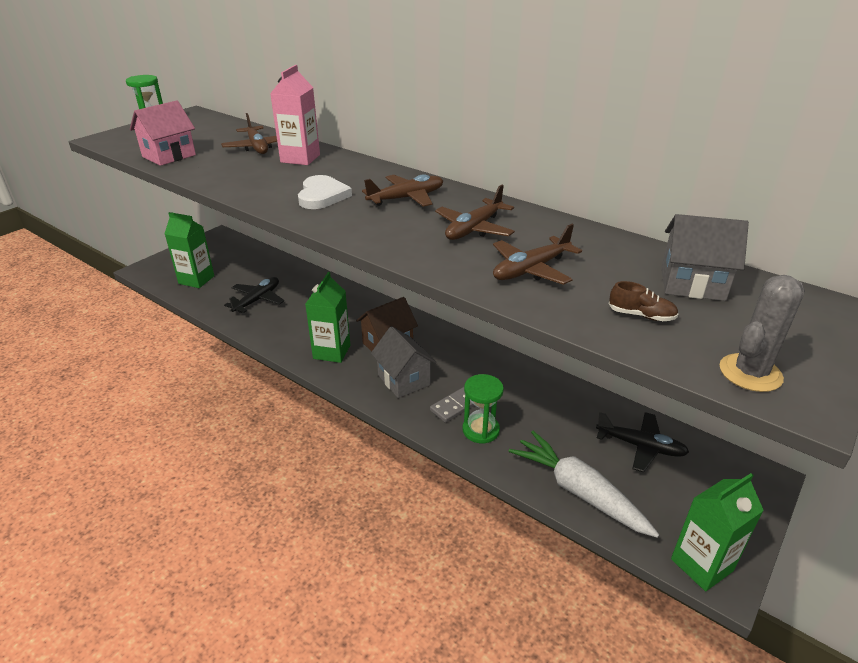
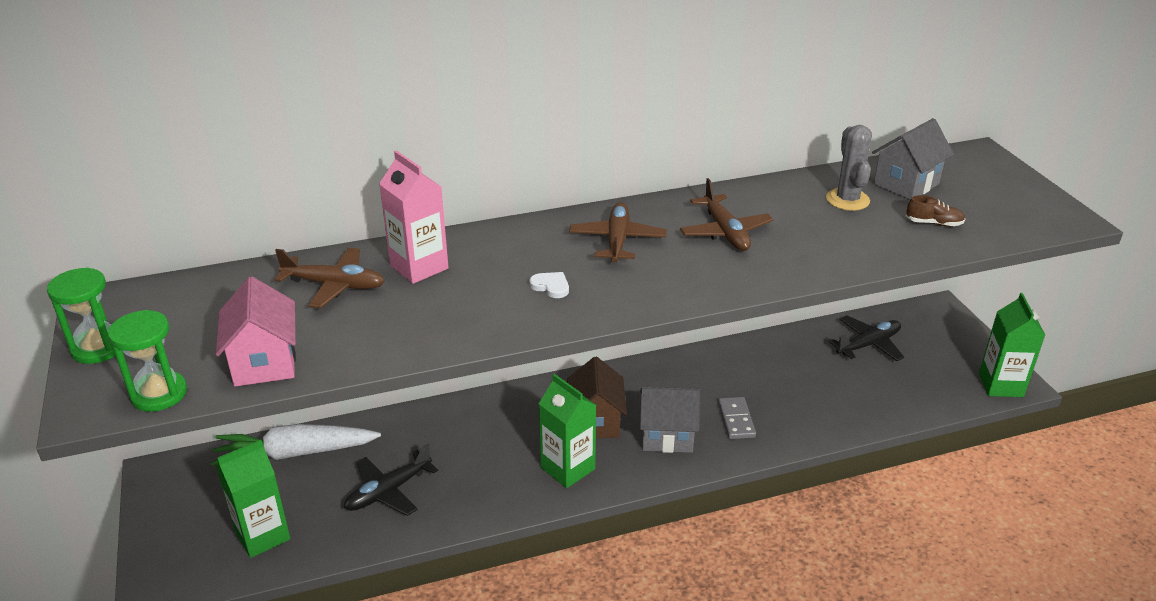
camera: 55 degrees left, 0 degrees up
black plane [224,277,284,313] -> black plane turned 105 degrees counterclockwise [344,443,438,516]
white heart [298,175,352,209] -> white heart [529,272,569,298], size x0.54
green hourglass [462,374,504,444] -> green hourglass moved to [108,310,187,412]
brown plane [493,224,582,285] -> none
white carrot [508,431,659,538] -> white carrot moved to [211,424,381,466]
brown shoe [609,281,678,321] -> brown shoe turned 45 degrees clockwise [906,195,965,226]
grey cactus [720,275,805,392] -> grey cactus moved to [826,125,872,211]

